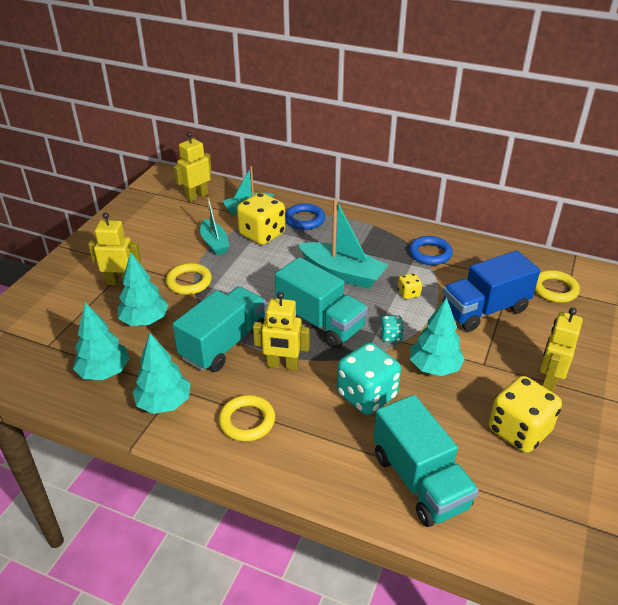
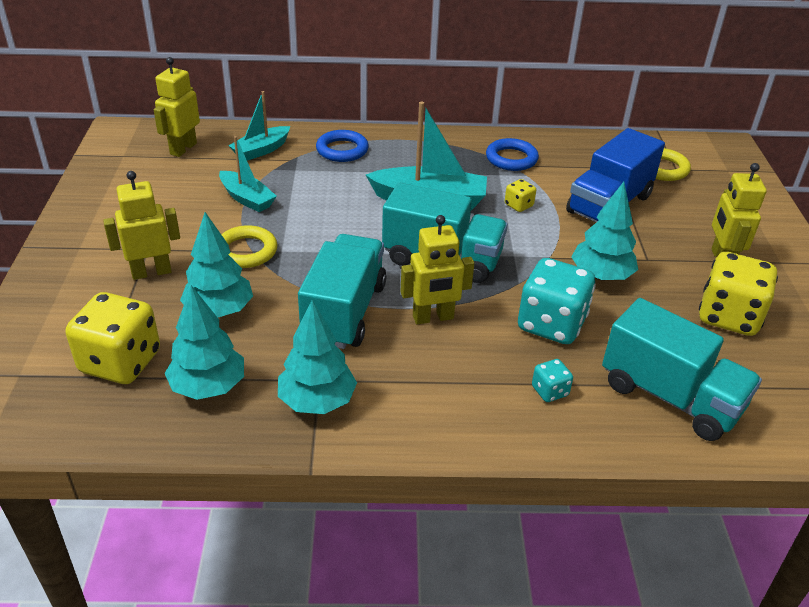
camera: 25 degrees left, 0 degrees up
yellow ring [219,395,275,442] -> none
yellow dice [237,192,285,245] -> yellow dice moved to [66,292,160,384]
turquoise dice [381,315,404,342] -> turquoise dice moved to [532,359,573,402]

